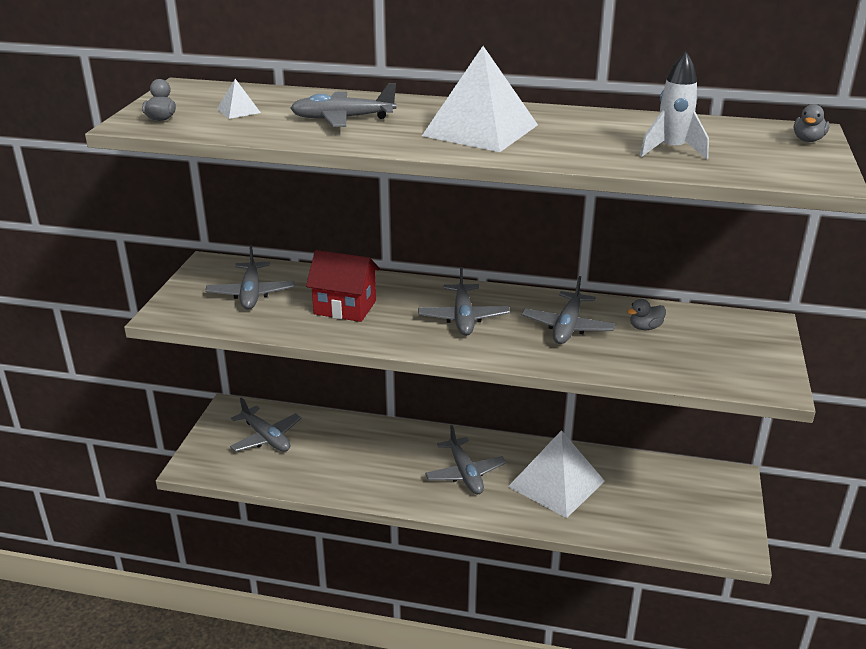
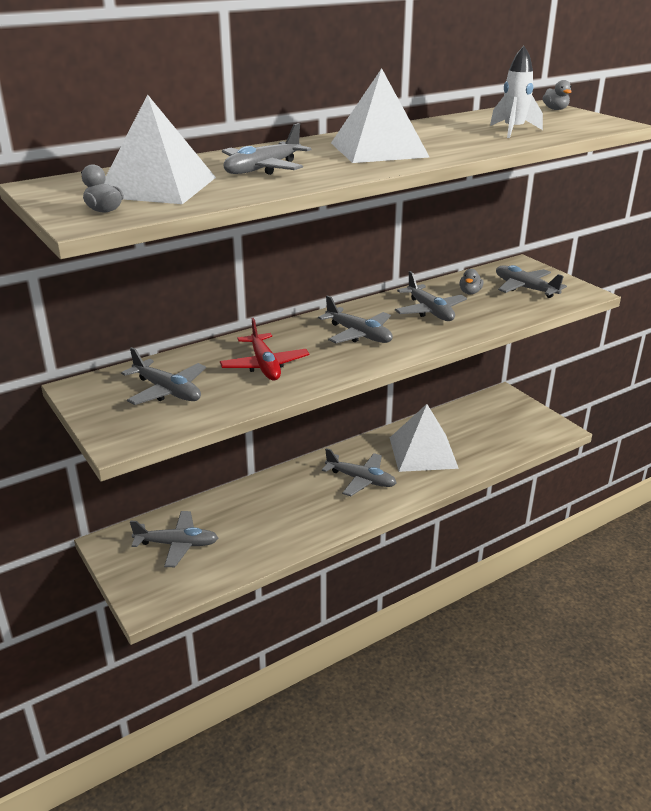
camera: 45 degrees left, 0 degrees up
white pyramid [217,79,261,119] -> white pyramid [104,94,216,204], size x2.43
red house [306,250,380,322] -> red plane [220,318,309,380]
none -> grey plane [496,265,567,298]

